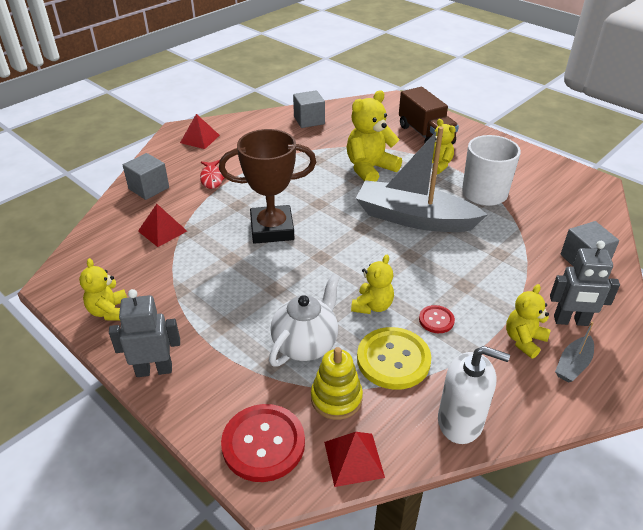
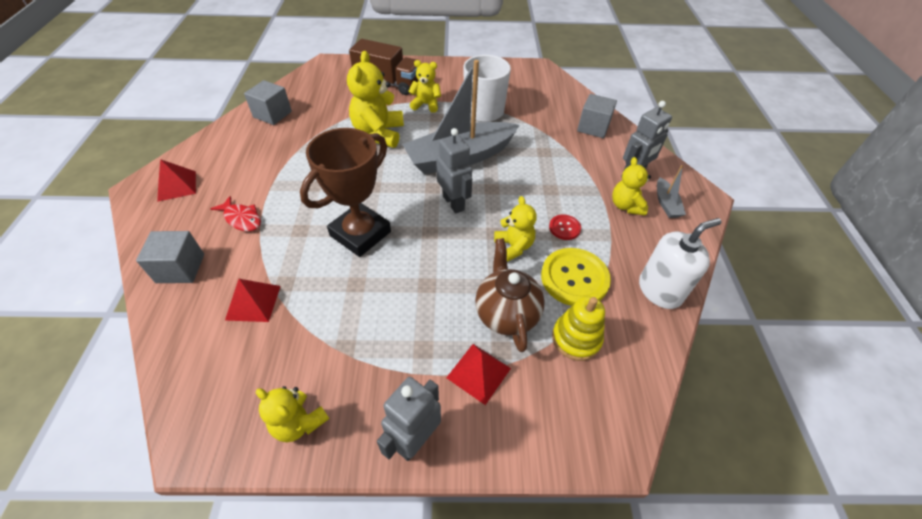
camera: 45 degrees left, 10 degrees up
red button [221,404,305,482] -> none
white teapot [269,274,340,366] -> brown teapot [475,238,545,352]
red pyramid [324,432,385,487] -> red pyramid moved to [446,344,511,405]
none -> grey robot [436,128,472,213]

